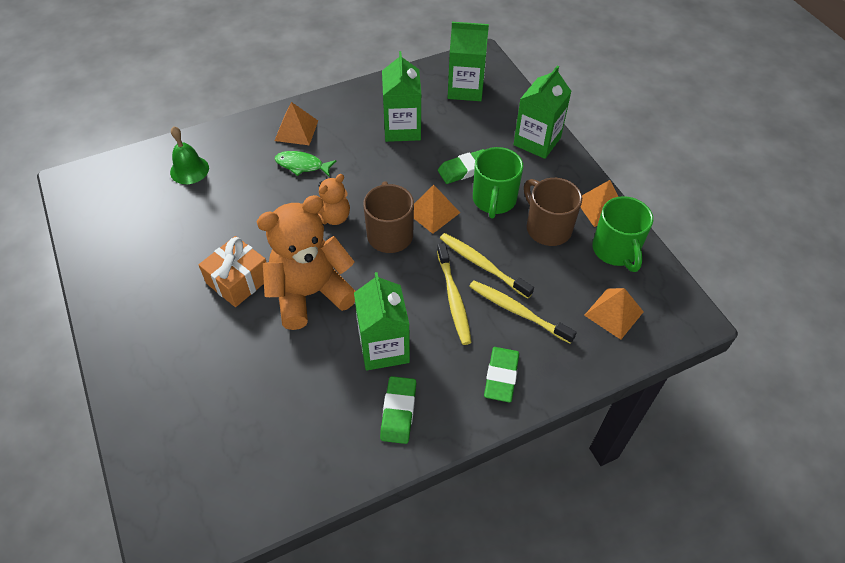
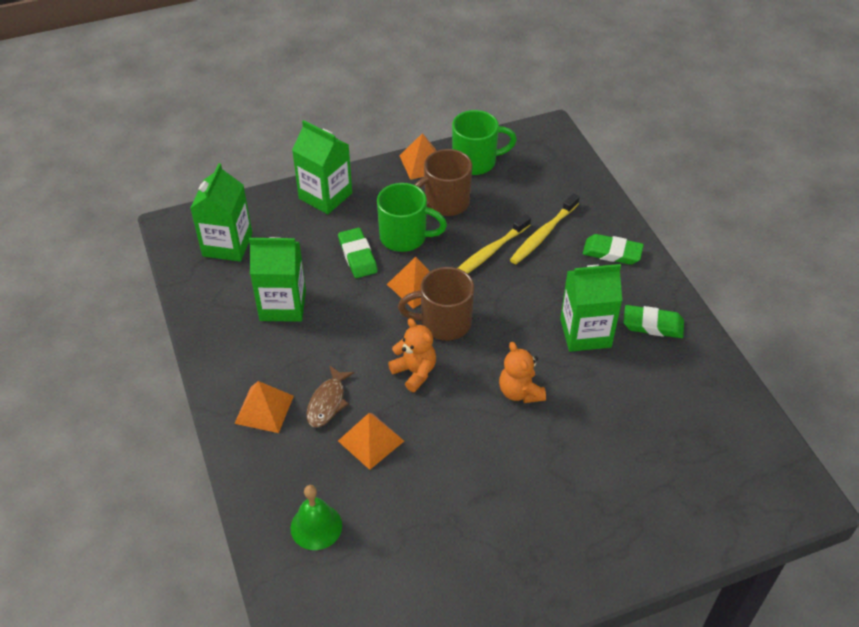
camera: 85 degrees left, 5 degrees down
orange gift [199,236,266,307] -> none
orange teddy bear [256,195,355,330] -> orange teddy bear [499,342,546,403], size x0.52
green fish [275,151,336,177] -> brown fish [306,365,354,427]
yellow toothbrush [437,243,472,345] -> none
orange pyramid [584,288,644,340] -> orange pyramid moved to [338,413,404,470]

